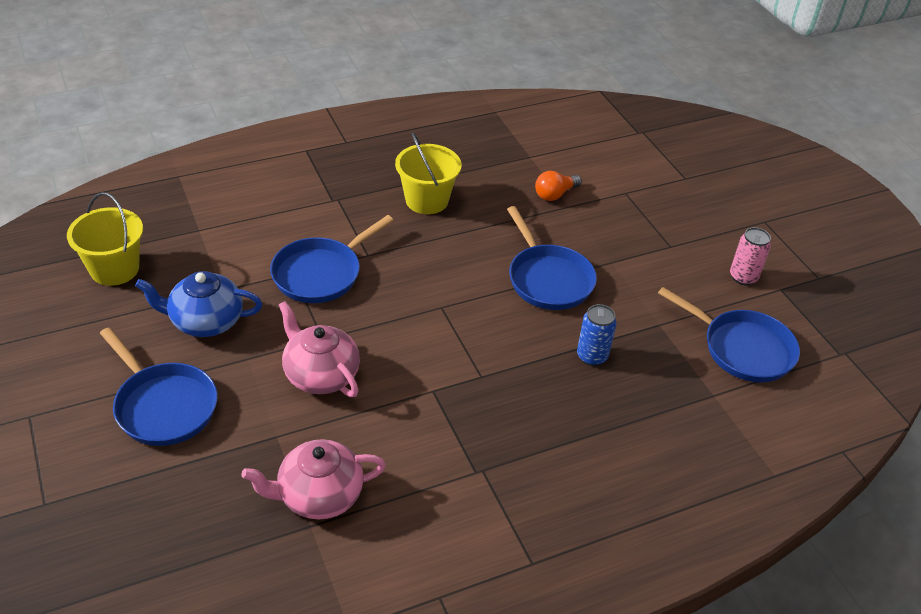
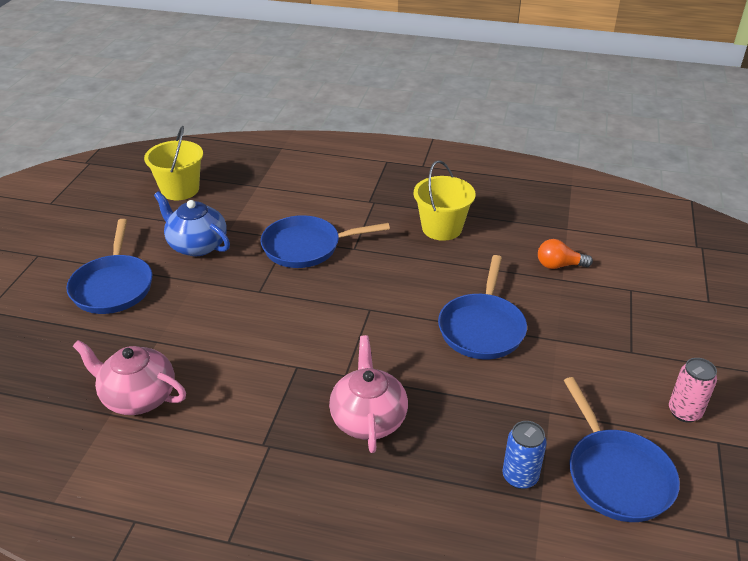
camera: 40 degrees right, 5 degrees down
pink teapot [279,301,360,397] -> pink teapot moved to [329,335,408,453]
blue can [577,304,617,366] -> blue can moved to [502,421,547,489]

